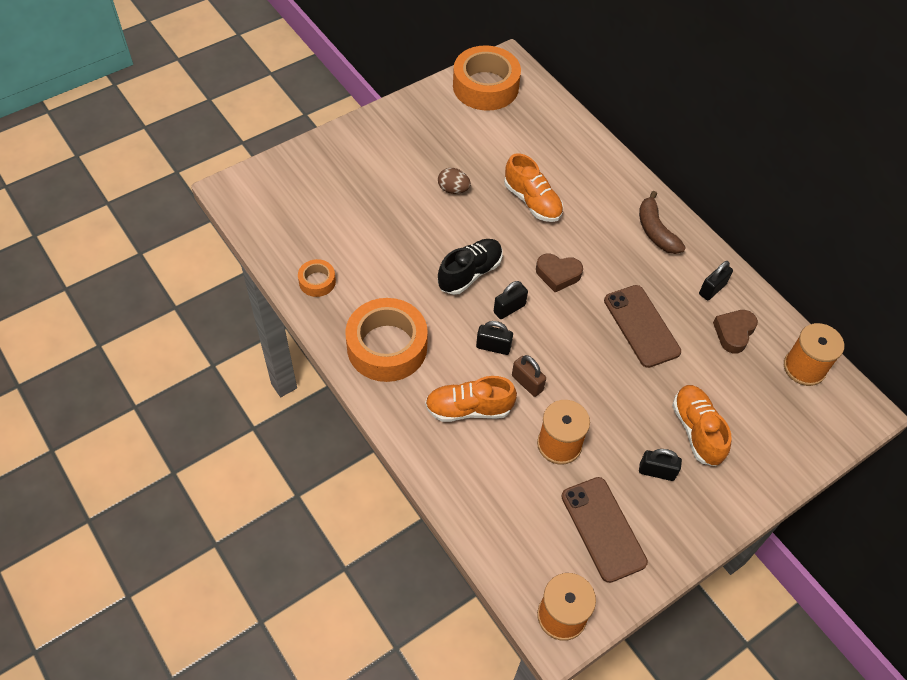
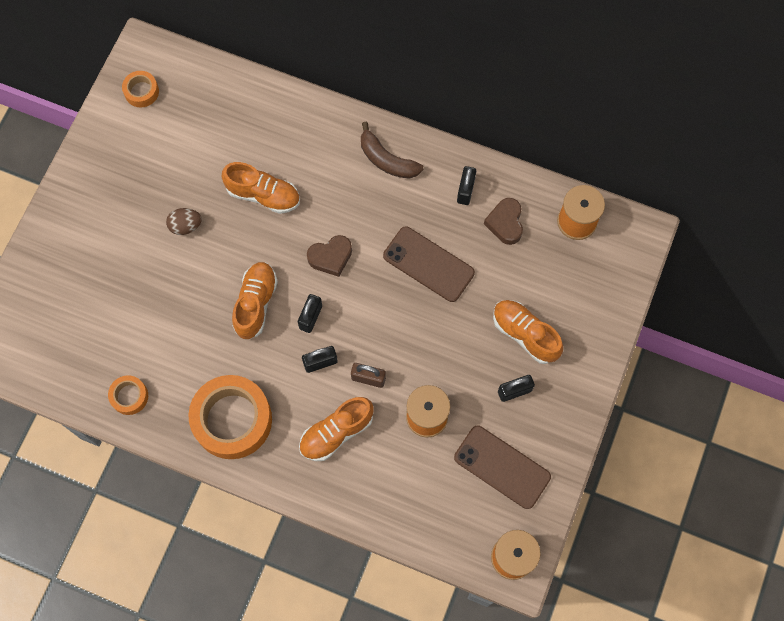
camera: 30 degrees left, 15 degrees up
black shoe [438,239,502,295] -> orange shoe [232,262,278,340]
orange tape [453,45,521,111] -> orange tape [122,71,159,107], size x0.48

